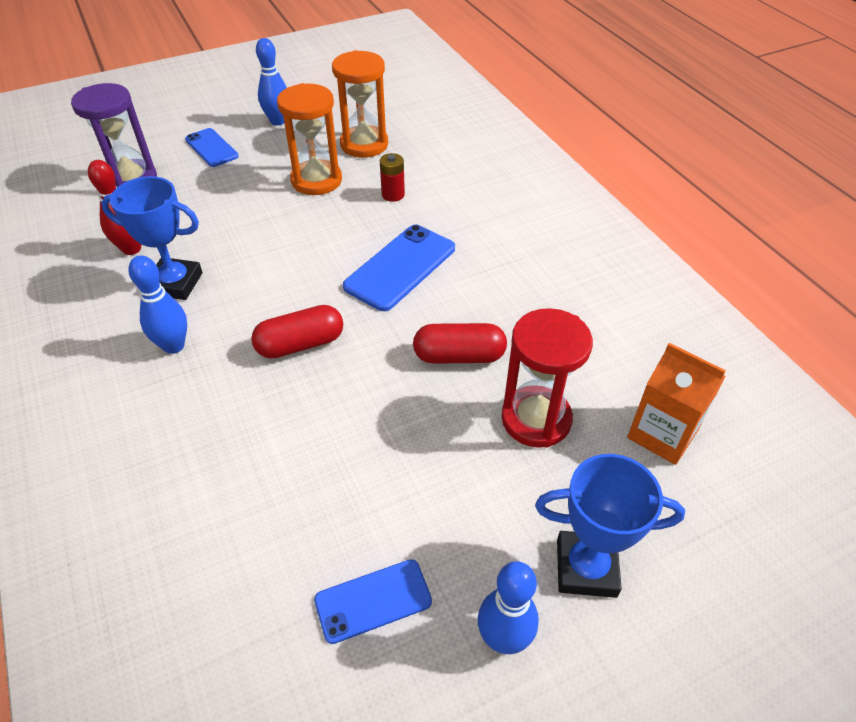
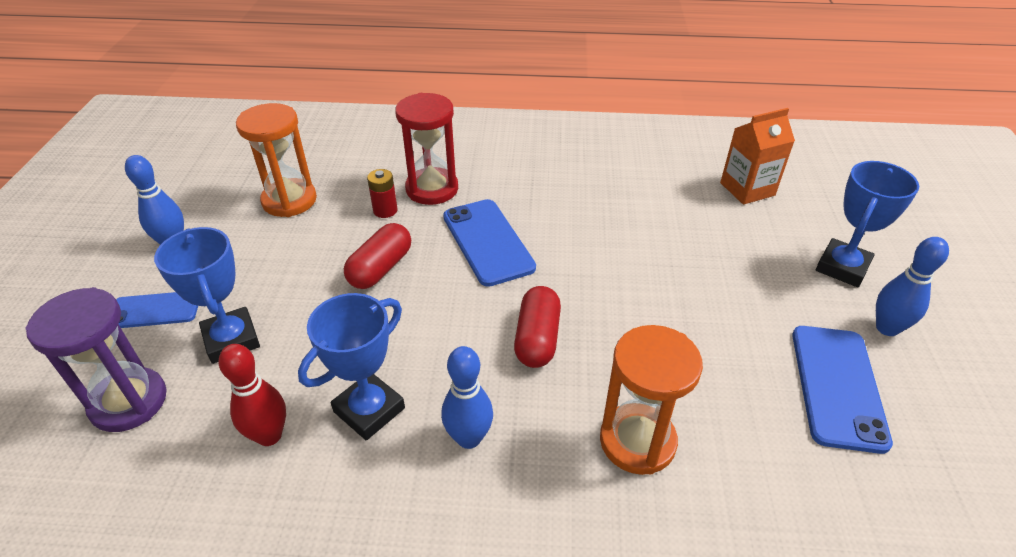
camera: 60 degrees left, 5 degrees down
orange hourglass [277,83,342,195] -> orange hourglass moved to [600,325,703,475]
blue phone [314,559,432,644] -> blue phone [792,326,893,454], size x1.58
red capsule [413,323,507,364] -> red capsule moved to [344,223,411,289]
red hourglass [501,308,593,448] -> red hourglass moved to [395,93,458,205]
none -> blue trophy [154,227,260,364]

